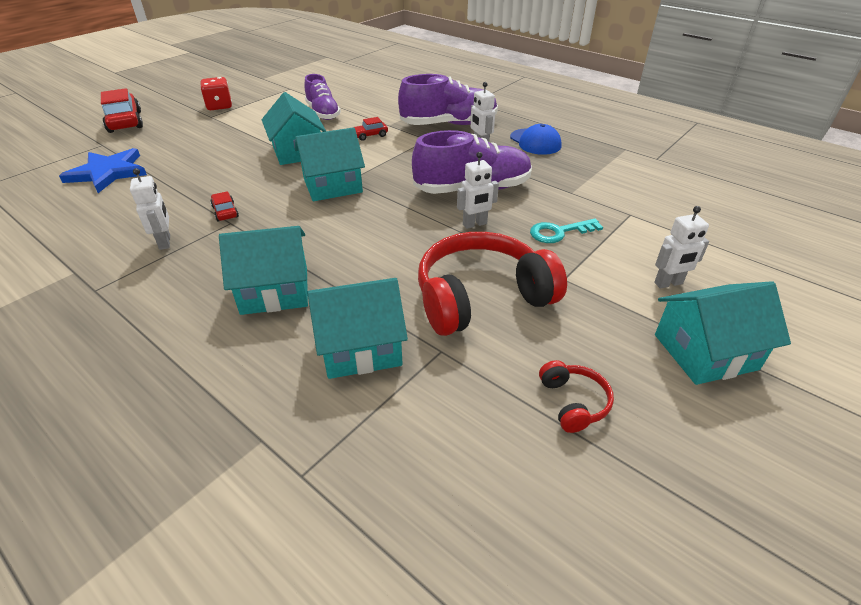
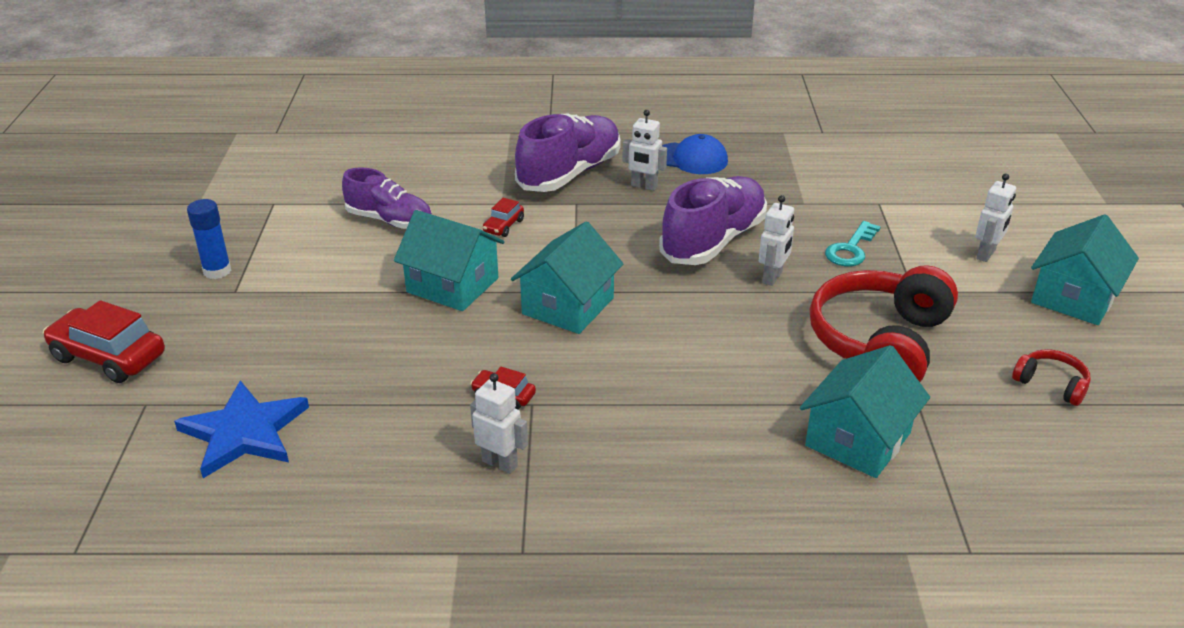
camera: 40 degrees left, 5 degrees down
red dice [200,77,232,110] -> blue glue stick [187,199,231,279]
turquoise house [219,226,308,315] -> none

